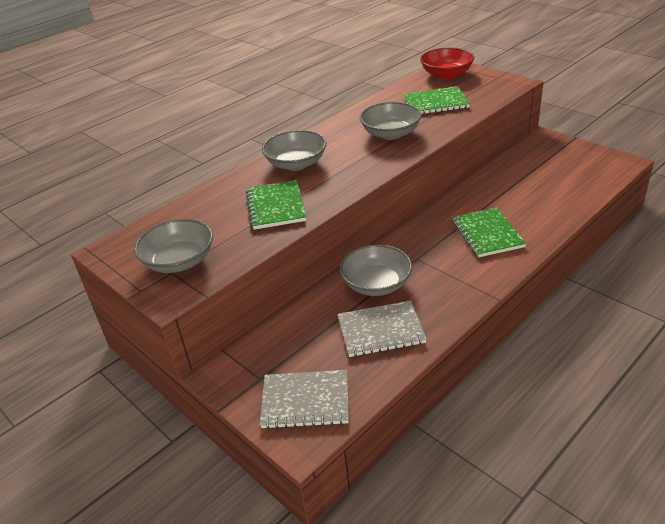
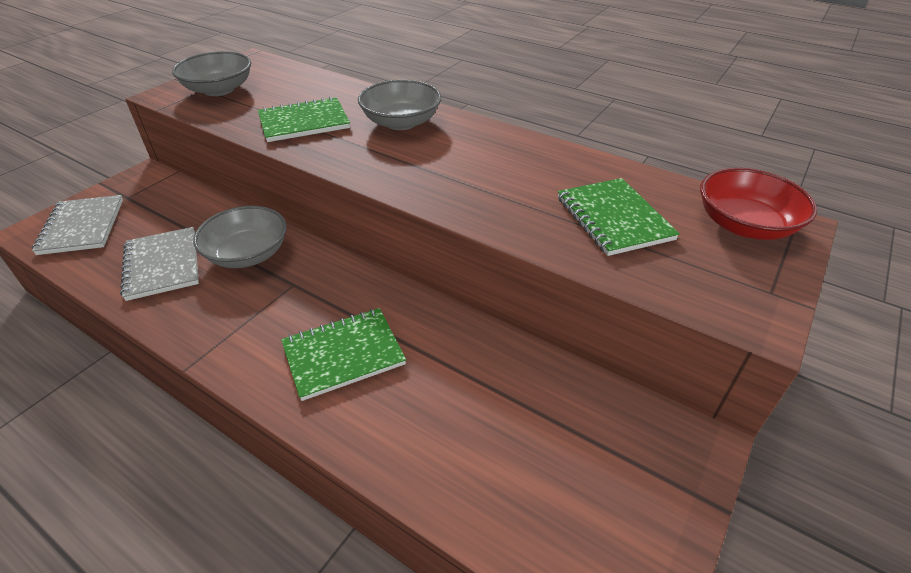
camera: 75 degrees right, 5 degrees up
grey bowl [360,102,422,140] -> none

